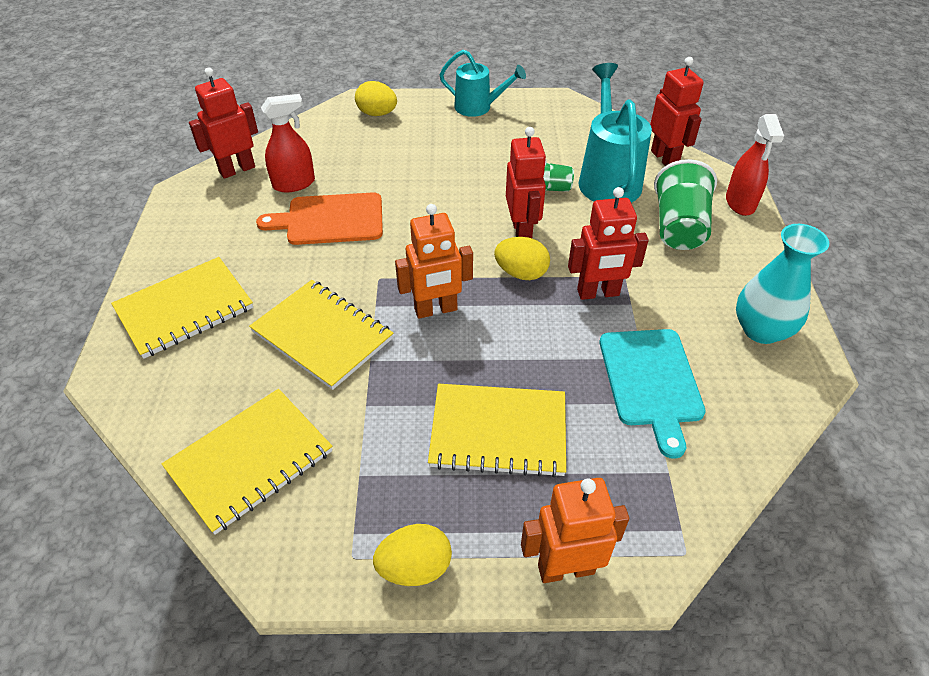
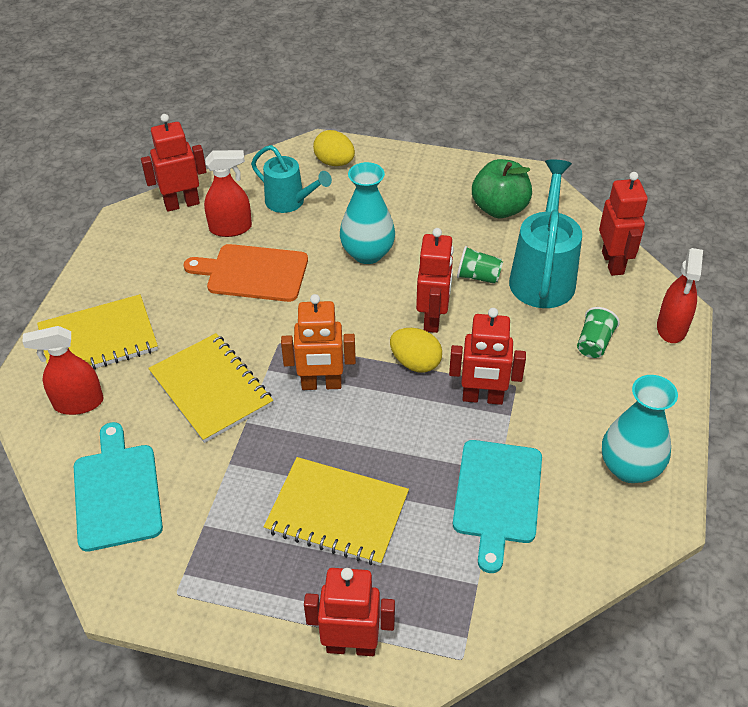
camera: 15 degrees right, 0 degrees up
yellow notebook [162,389,332,535] -> turquoise cutting board [74,422,163,552]
yellow egg [373,524,452,586] -> none
turquoise watering can [439,49,526,117] -> turquoise watering can moved to [251,145,332,213]
orange robot [521,478,629,583] -> red robot [304,568,395,656]
green cup [654,159,717,250] -> green cup [577,307,620,358], size x0.56
none -> red spray bottle [22,326,104,415]
none -> turquoise vase [340,162,395,264]
none -> green apple [472,159,532,218]

